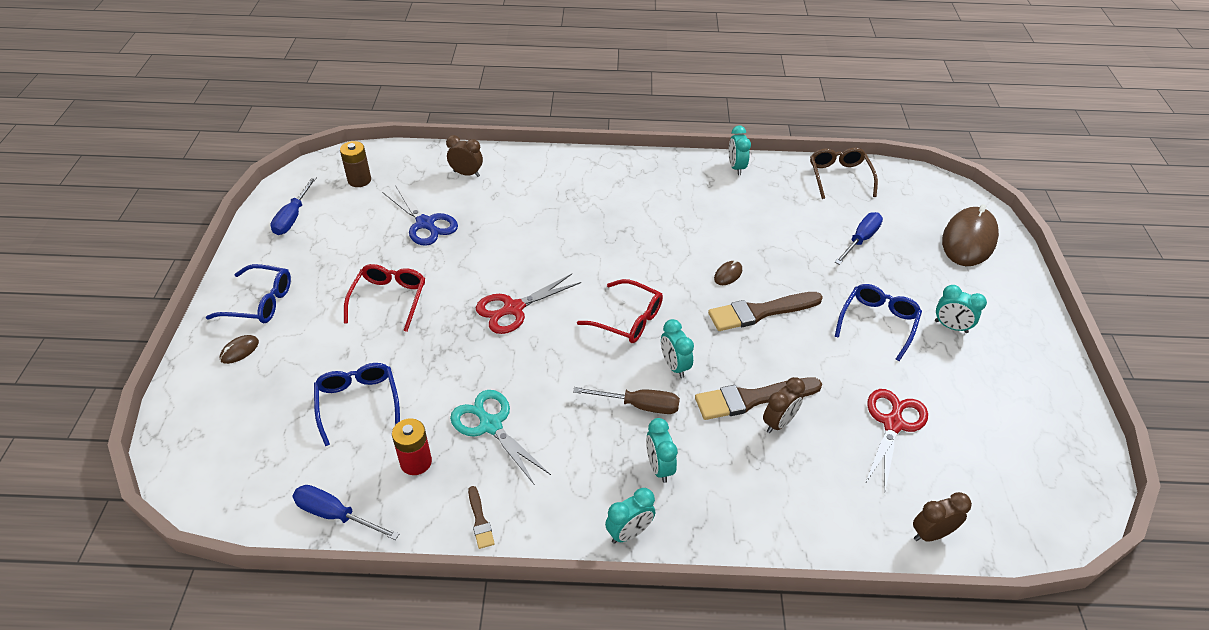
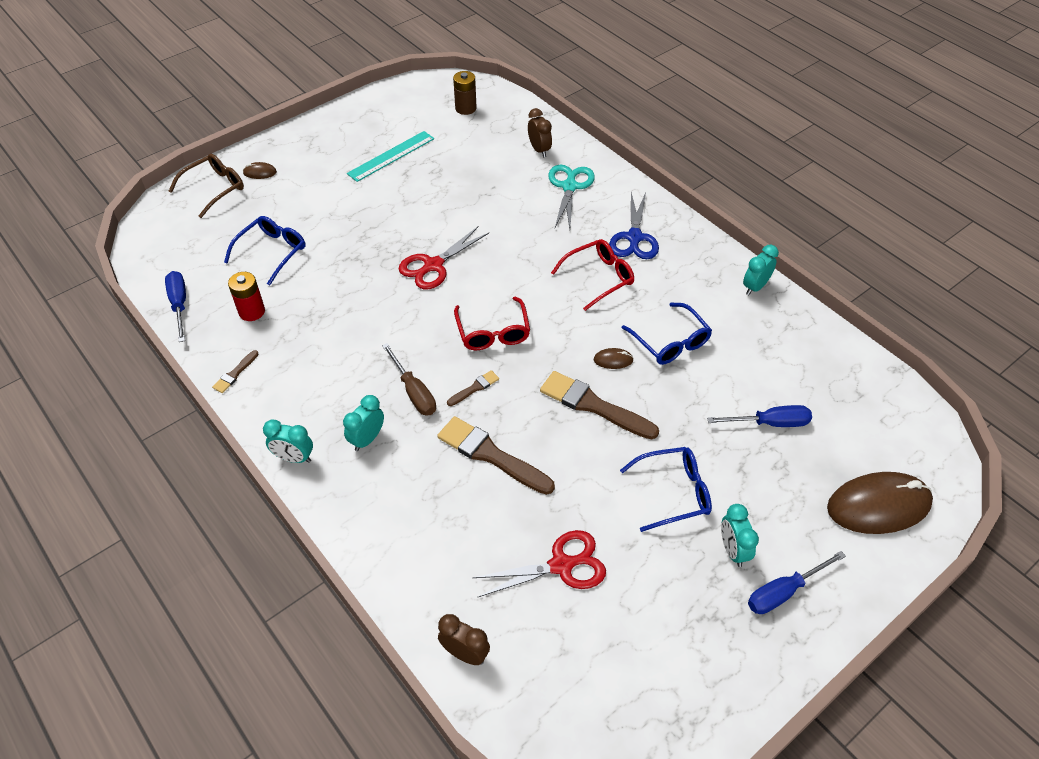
camera: 50 degrees right, 5 degrees up
blue glasses [206,264,291,323] -> blue glasses moved to [622,303,712,365]
blue screwdriver [270,176,317,235] -> blue screwdriver moved to [748,551,846,614]
red glasses [344,264,425,332] -> red glasses moved to [551,239,634,311]
blue scissors [382,185,458,246] -> blue scissors moved to [609,192,659,259]
turquoise scissors [450,390,551,485] -> turquoise scissors moved to [548,165,595,228]
red scissors [476,274,581,334] -> red scissors turned 60 degrees counterclockwise [398,226,489,290]
turquoise clock [661,319,694,378] -> brown brush [447,370,499,406]
brown clock [763,377,805,433] -> none
brown glasses [810,148,878,199] -> brown glasses moved to [169,154,244,218]
none -> turquoise ruler [347,131,434,182]

